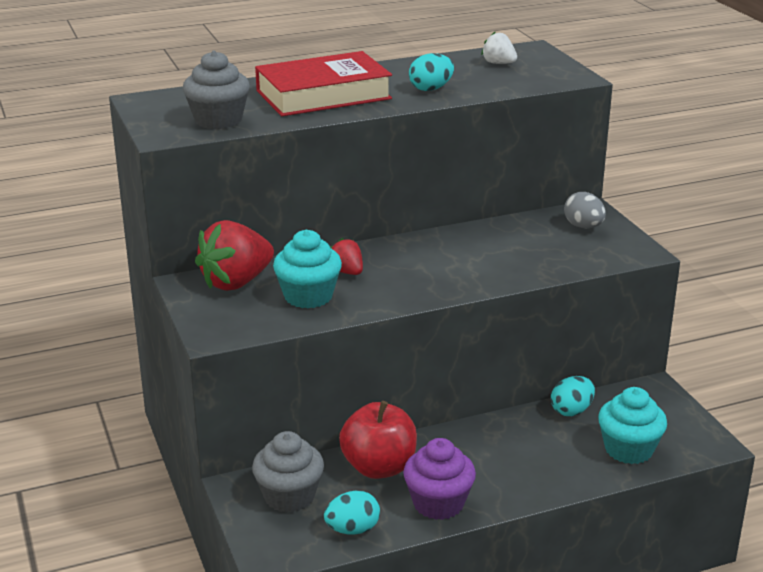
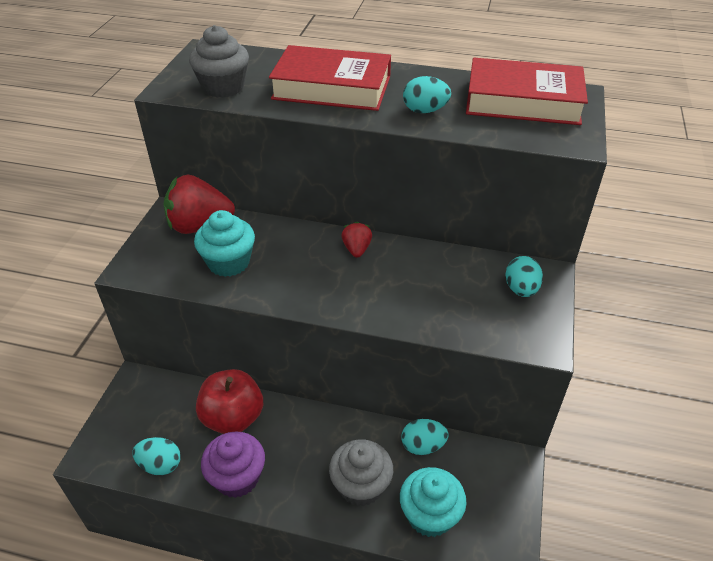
camera: 35 degrees right, 15 degrees up
grey cupcake [252,431,324,513] -> grey cupcake moved to [329,439,393,507]
red strawberry [330,238,363,275] -> red strawberry moved to [342,222,372,258]
white strawberry [481,32,517,64] -> red book [466,58,588,125]
grey egg [564,192,606,229] -> turquoise egg [505,256,543,297]

